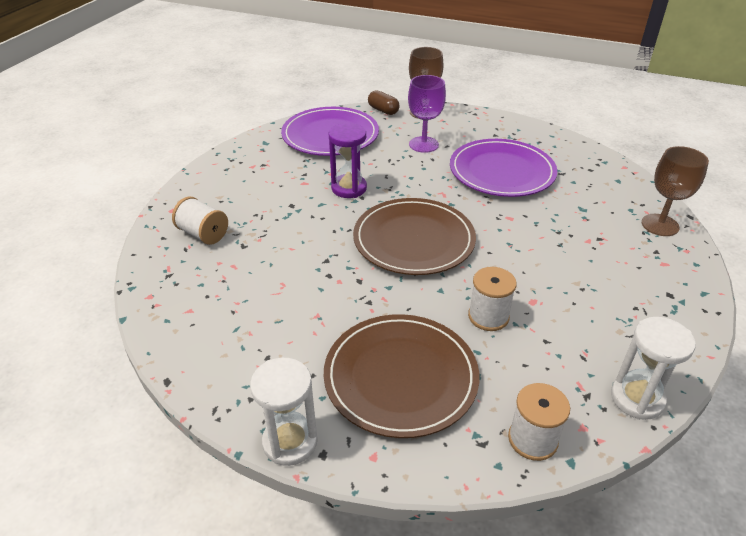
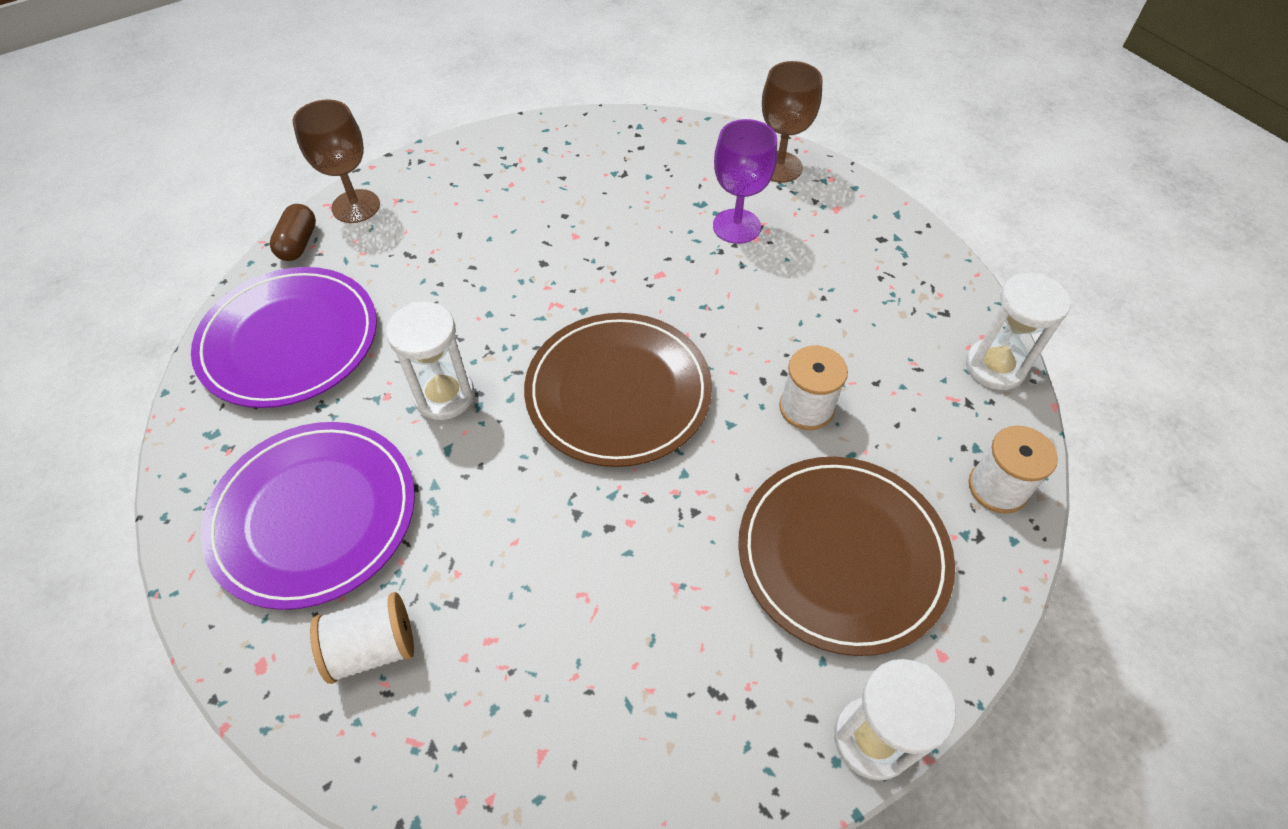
camera: 55 degrees left, 15 degrees up
purple hourglass [329,123,367,198] -> white hourglass [386,302,474,420]
brown capsule [368,90,400,115] -> brown capsule turned 75 degrees counterclockwise [270,204,316,261]
purple goblet [408,75,446,153] -> purple goblet moved to [713,119,777,244]
purple plate [450,139,557,197] -> purple plate moved to [201,422,415,610]

